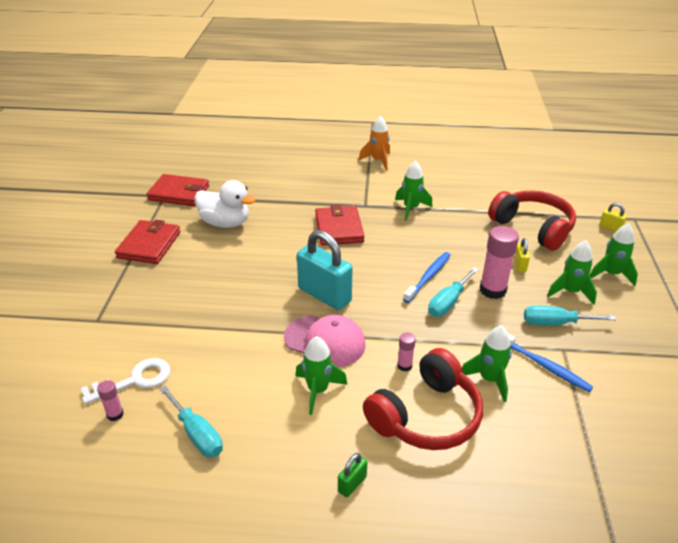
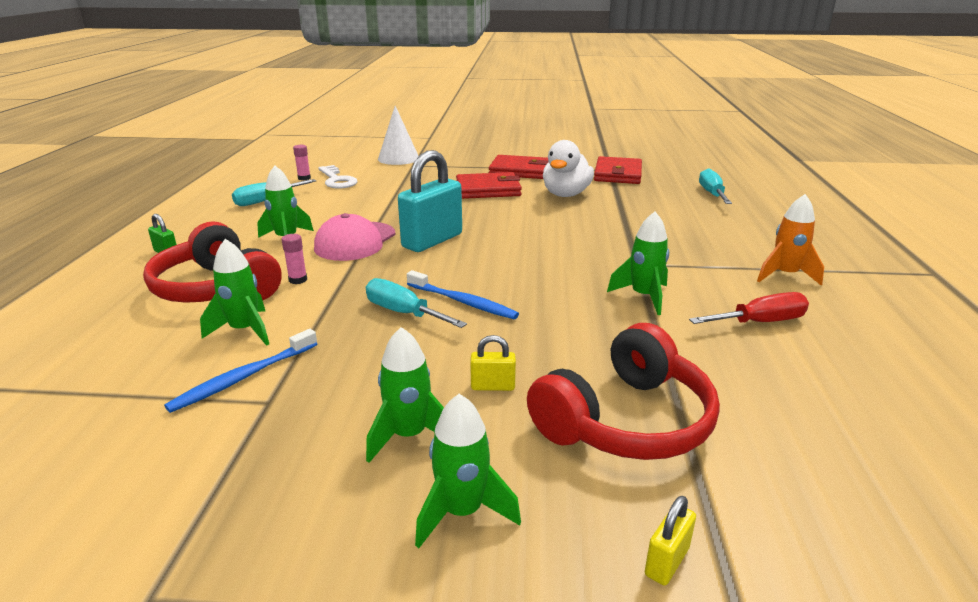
camera: 90 degrees right, 10 degrees down
red wallet [315,204,364,245] -> red wallet moved to [456,172,522,199]
pink glue stick [480,226,519,299] -> none
turquoise screwdriver [524,306,616,326] -> turquoise screwdriver moved to [699,168,732,204]
none -> white cone [378,106,419,165]
none -> red screwdriver [689,292,809,324]

